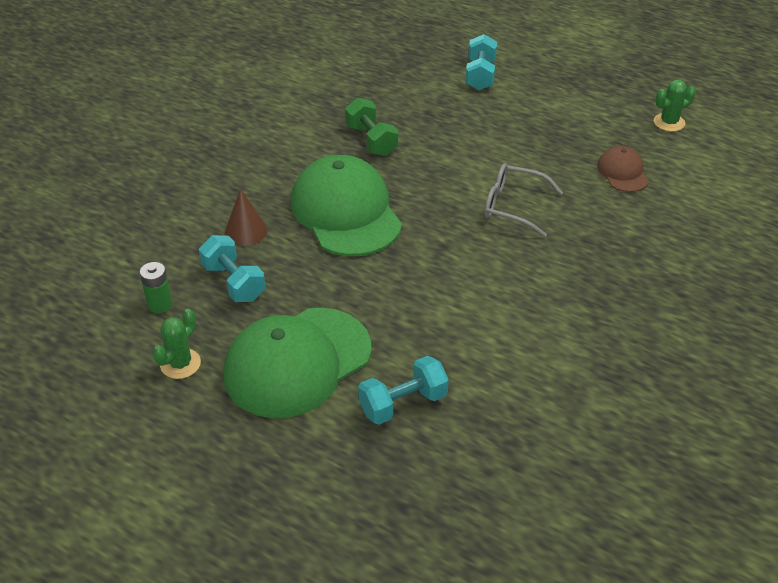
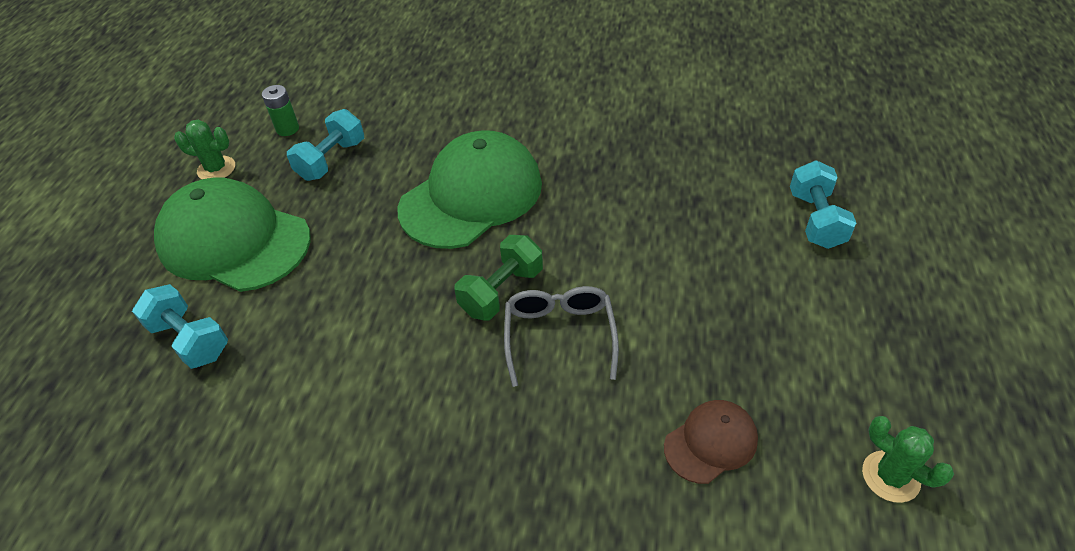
camera: 70 degrees right, 5 degrees up
brown cone [225,189,268,246] -> none
green dumbbell [345,98,398,156] -> green dumbbell moved to [454,235,543,321]
turquoise dumbbell [466,34,497,90] -> turquoise dumbbell turned 75 degrees counterclockwise [790,161,856,249]

